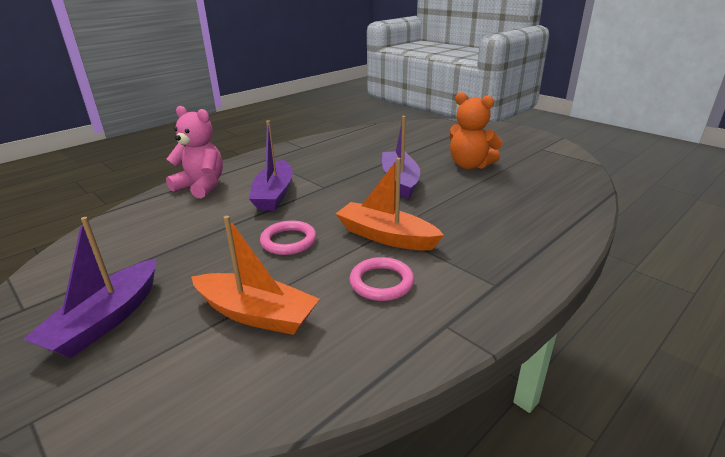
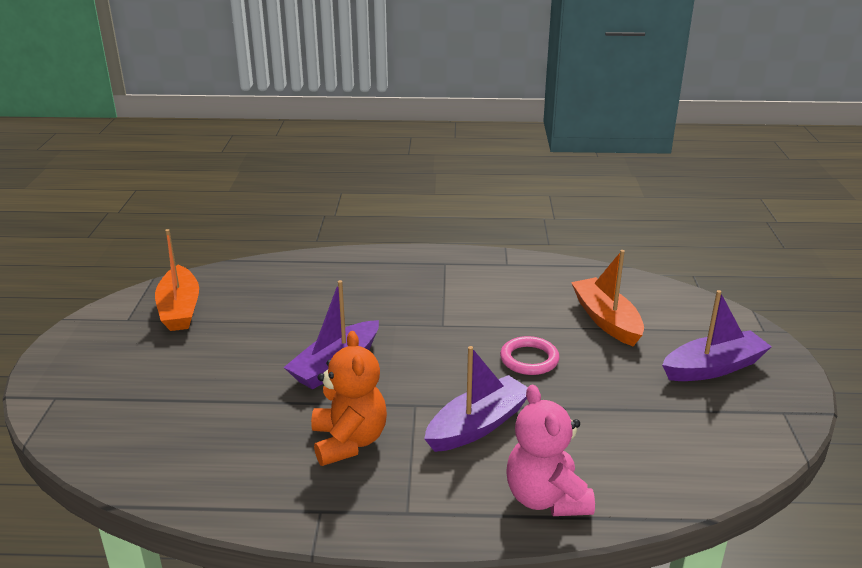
camera: 135 degrees left, 0 degrees up
orange boat [335,158,444,250] -> orange boat moved to [155,229,199,331]
pink ring [349,257,414,301] -> none
orange teddy bear [449,92,503,169] -> orange teddy bear moved to [311,331,387,466]

